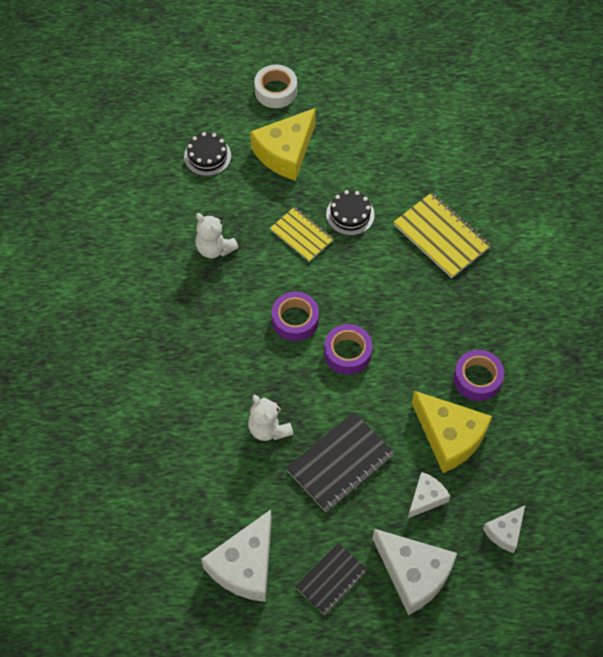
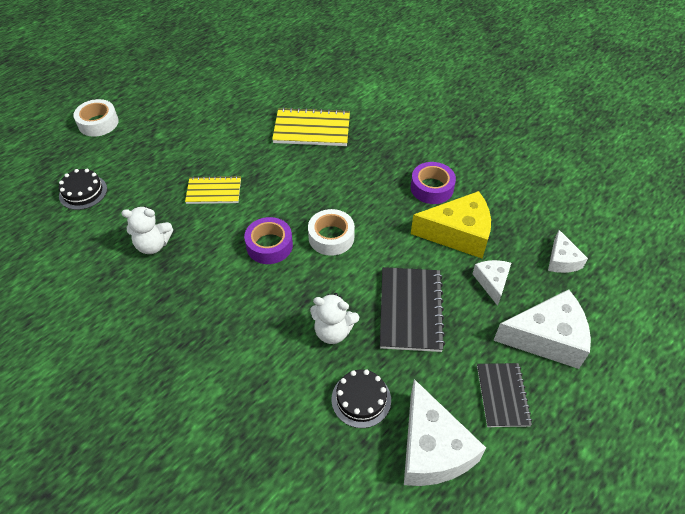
camera: 45 degrees left, 10 degrees down
yellow cheese [250,108,316,181] -> none
purple tape [324,324,372,375] -> white tape [308,209,355,256]
black cake [326,190,375,235] -> black cake moved to [331,369,391,428]

